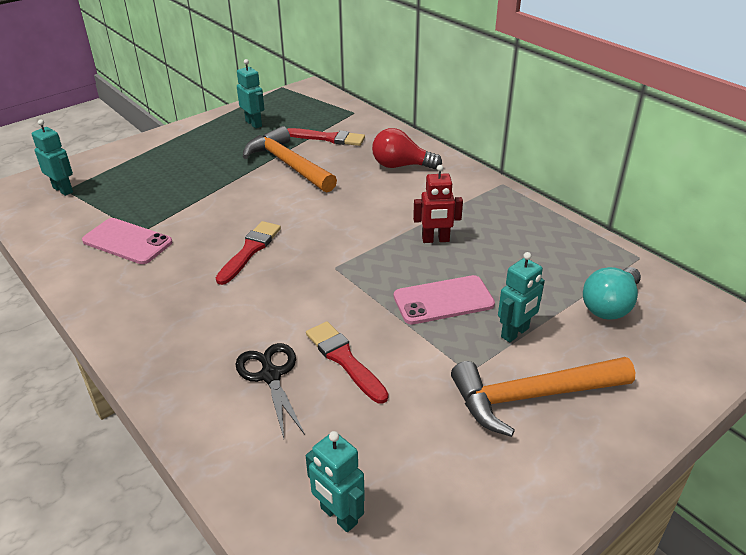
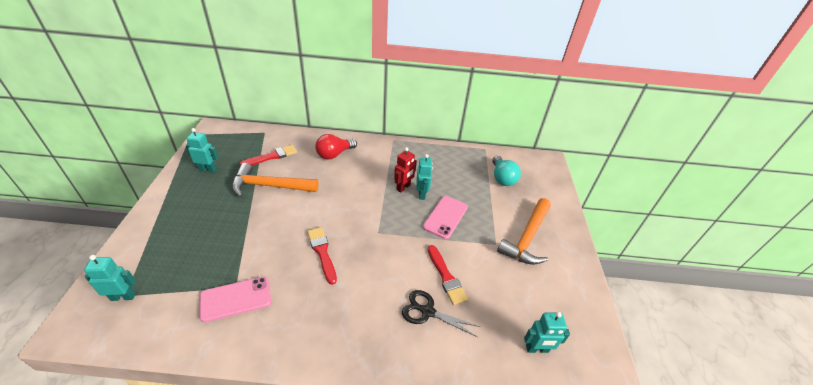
camera: 50 degrees left, 5 degrees up
red brush [306,321,389,404] -> red brush turned 120 degrees counterclockwise [428,245,468,305]
turquoise robot [498,252,545,343] -> turquoise robot moved to [417,154,433,200]

